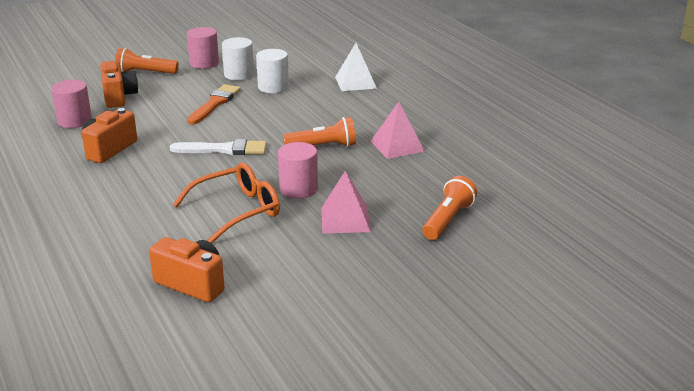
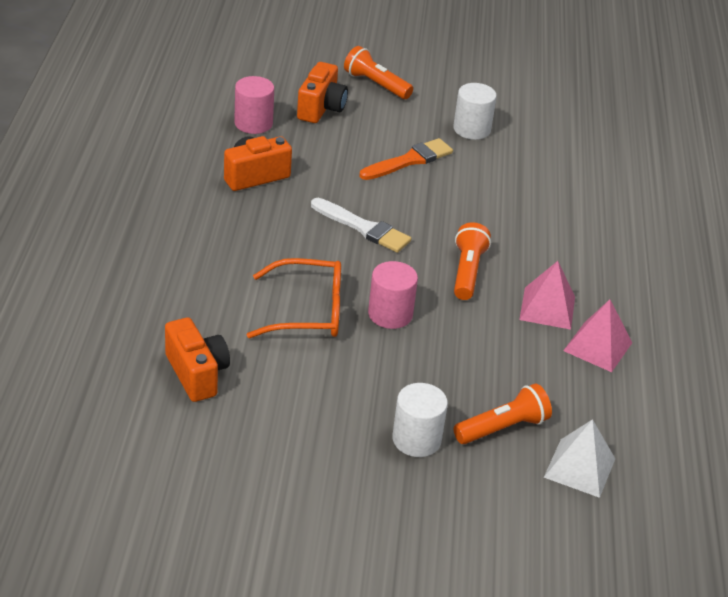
camera: 30 degrees right, 10 degrees up
pink cylinder [187,27,219,69] -> none
white cylinder [256,49,289,93] -> white cylinder moved to [392,383,448,457]
orange flashlight [283,117,356,147] -> orange flashlight turned 105 degrees counterclockwise [454,222,491,300]
pink pyramid [321,170,371,233] -> pink pyramid moved to [563,299,632,372]
white pyramid [335,43,377,91] -> white pyramid moved to [544,419,615,498]

